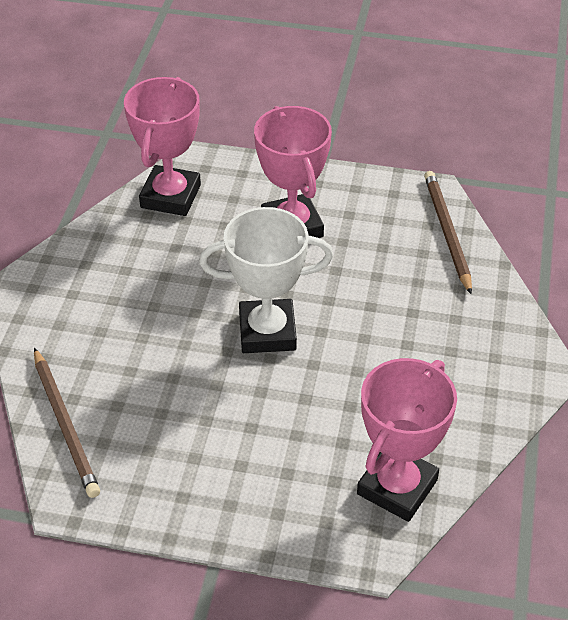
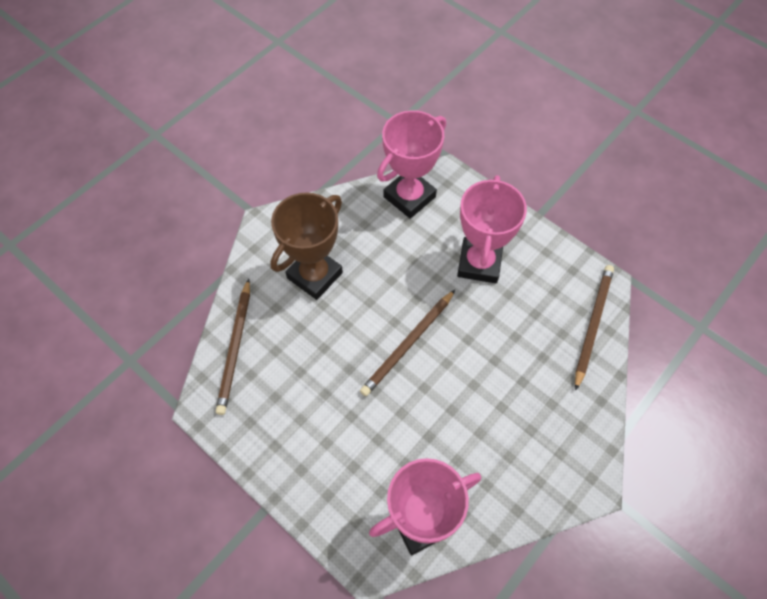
camera: 30 degrees right, 15 degrees up
white trophy [199,207,333,353] -> brown pencil [360,290,455,396]
none -> brown trophy [270,192,343,300]

